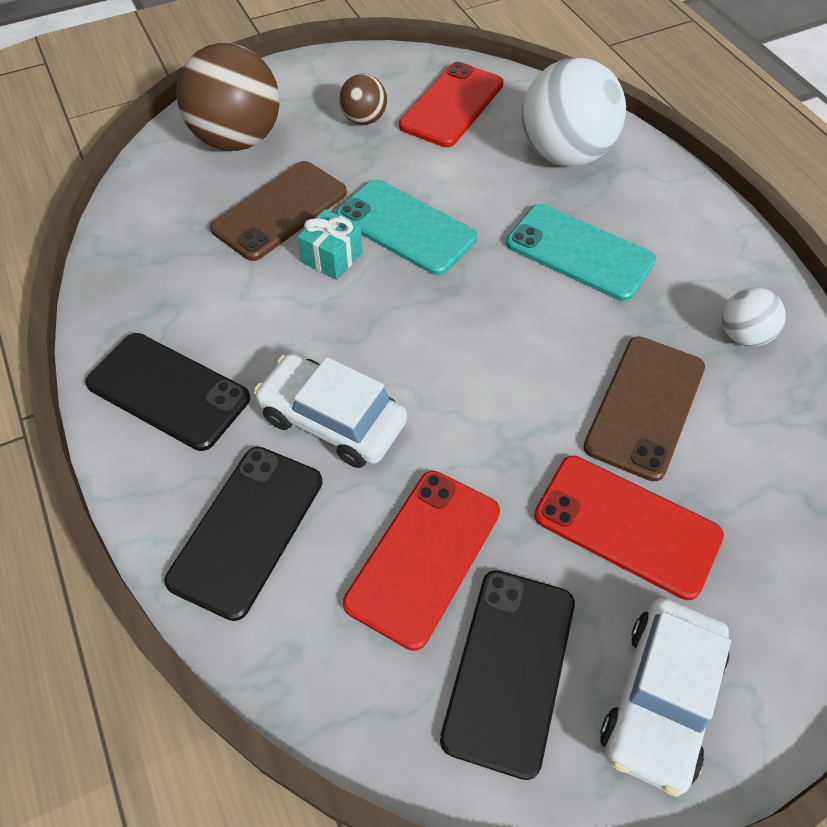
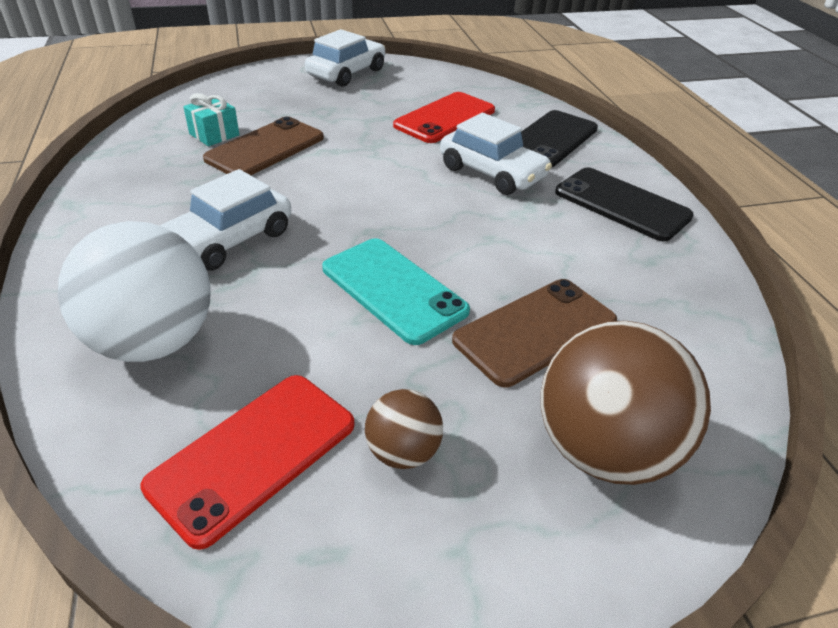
camera: 170 degrees left, 15 degrees down
turquoise gift [297,209,363,280] -> turquoise gift moved to [183,93,239,146]
black phone [440,570,575,780] -> none
turquoise phone [506,204,656,301] -> white car [160,169,291,271]
red phone [534,456,724,600] -> none
white ball [722,287,786,347] -> none

